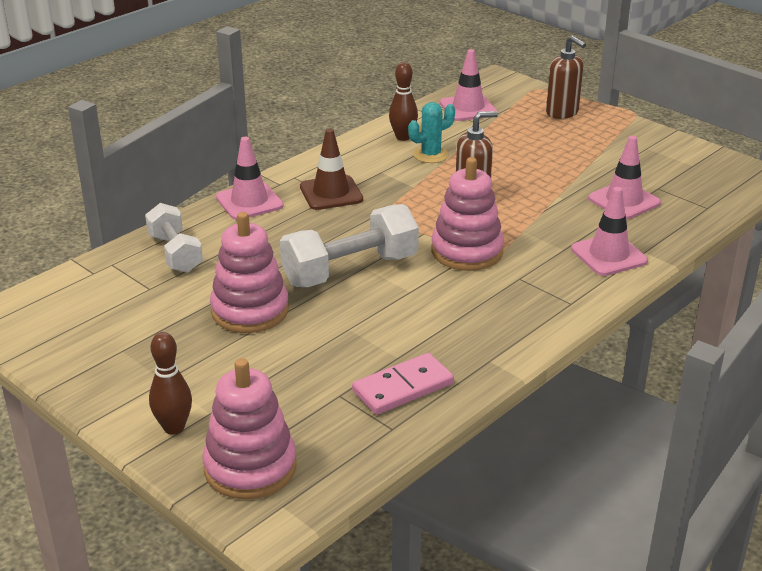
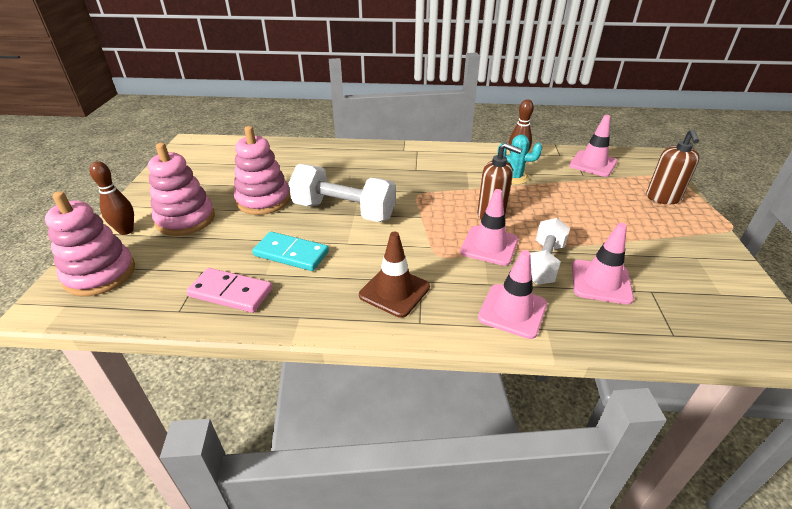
camera: 50 degrees right, 5 degrees up
white dumbbell [145,203,203,273] -> white dumbbell moved to [530,218,570,285]
pink traffic cone [216,137,284,220] -> pink traffic cone moved to [460,189,518,266]
brown traffic cone [300,128,363,210] -> brown traffic cone moved to [359,231,430,318]
pink stacking toy [431,157,504,271] -> pink stacking toy moved to [148,143,215,236]
none -> turquoise domino [252,232,329,271]

